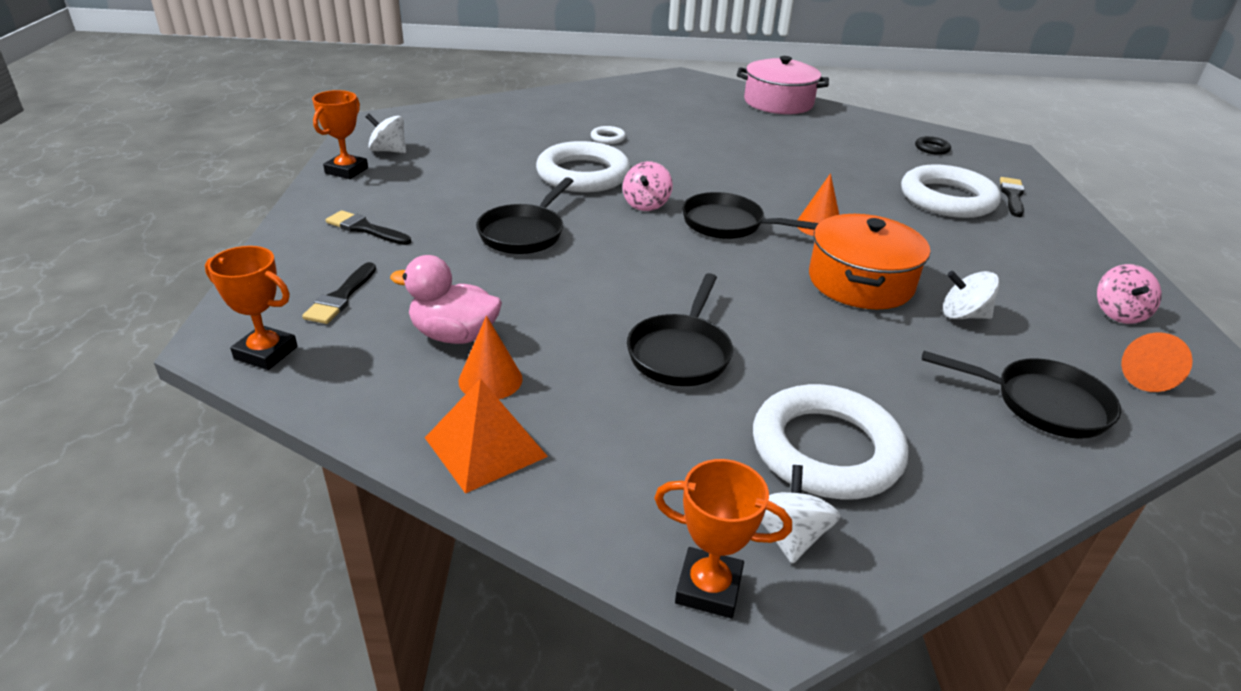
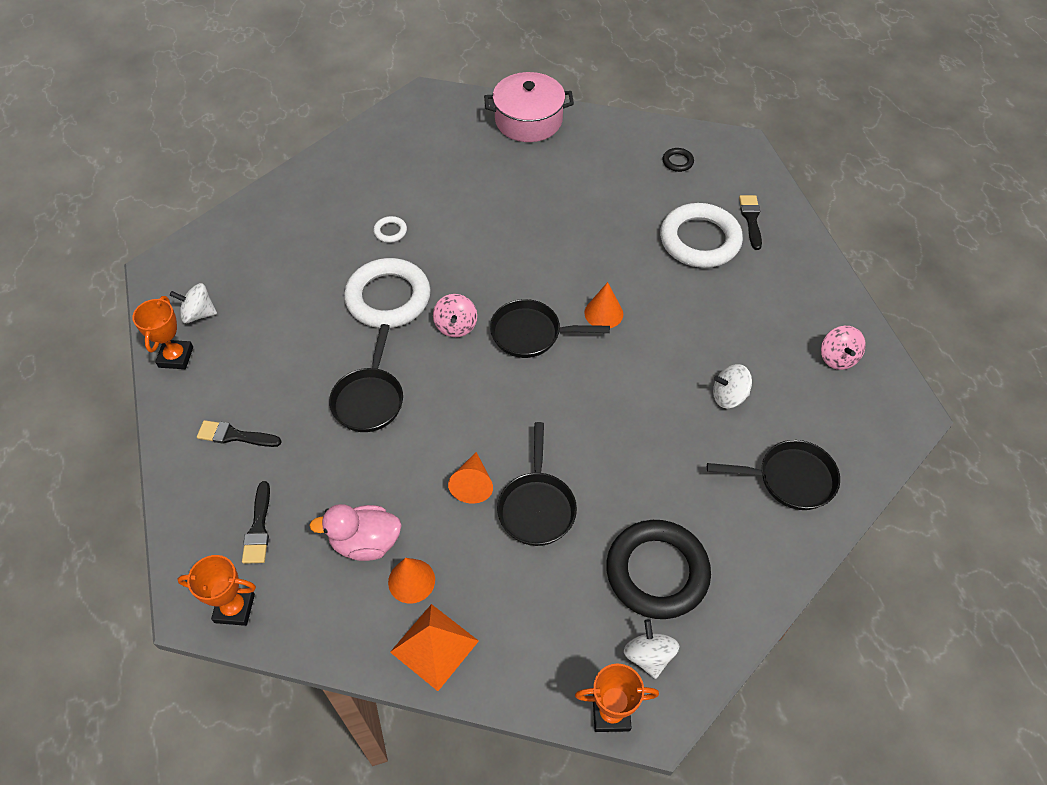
camera: 15 degrees left, 20 degrees up
white ring [753,384,908,499] -> black ring [606,520,711,619]
orange pot [809,214,930,309] -> none
orange cone [1121,333,1193,392] -> orange cone moved to [448,452,493,504]

